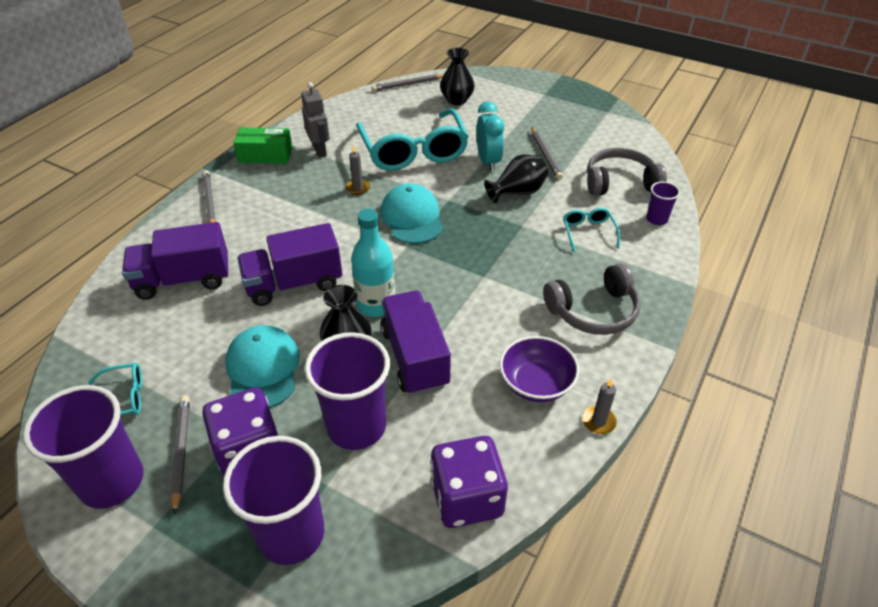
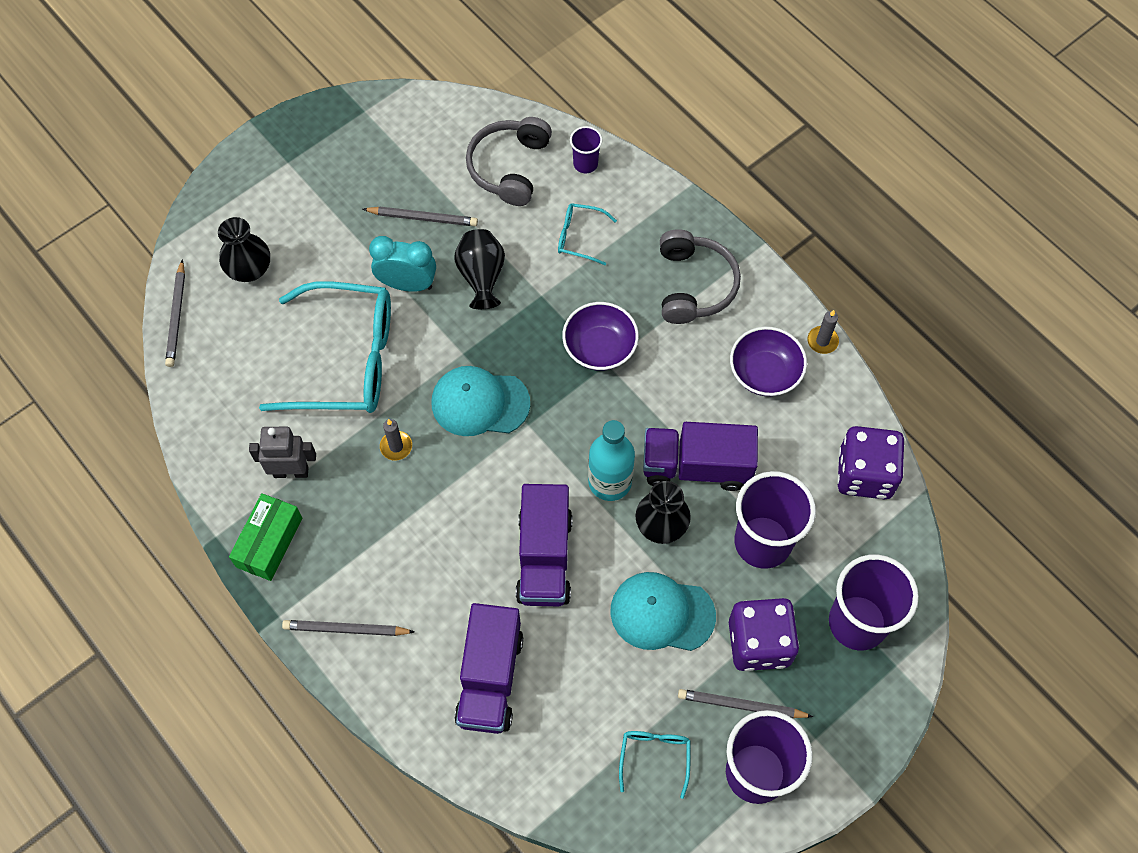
camera: 70 degrees left, 20 degrees up
none -> purple bowl [562,302,639,371]

